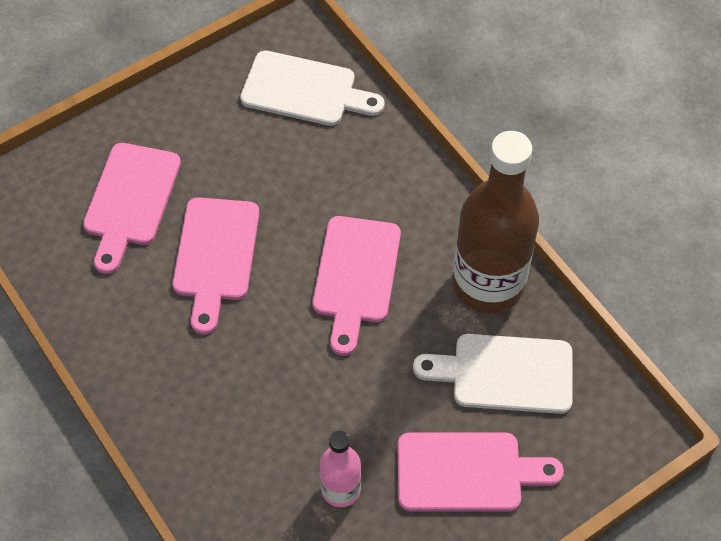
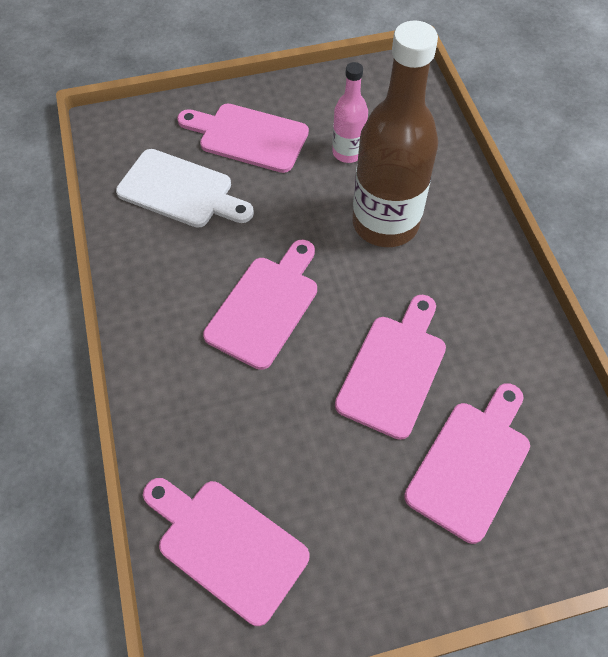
camera: 160 degrees left, 0 degrees up
white cutting board [240,50,385,126] -> pink cutting board [143,478,309,626]
brown bottle [453,131,539,313] -> brown bottle moved to [352,20,438,247]

